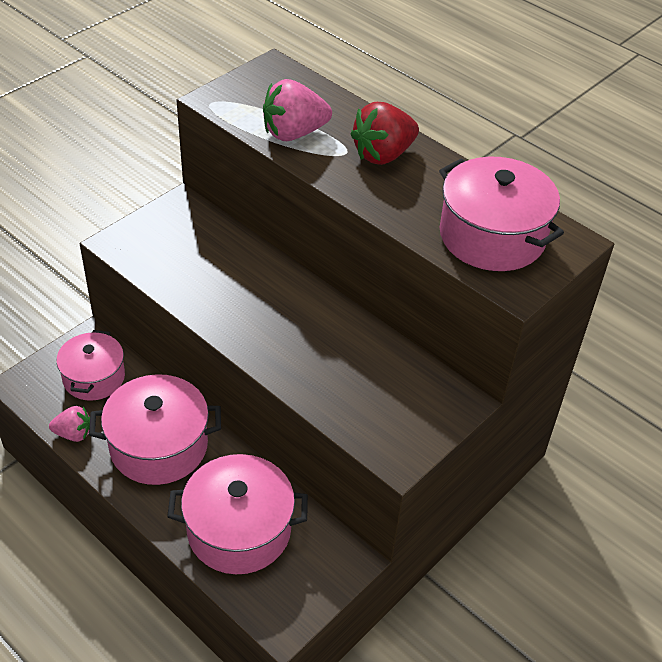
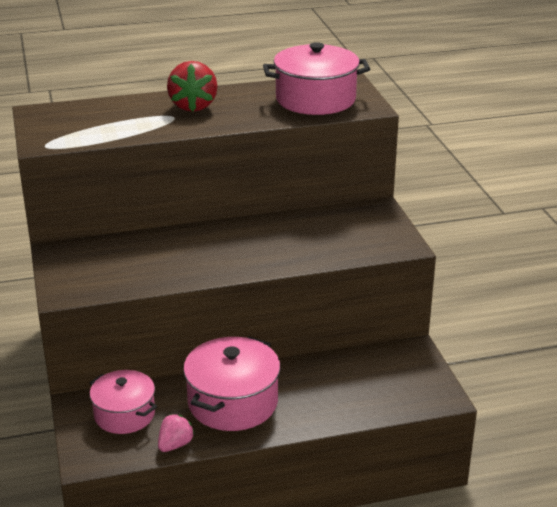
camera: 55 degrees left, 15 degrees down
pink pot [167,454,308,574] -> none
pink strawberry [263,79,332,141] -> none

